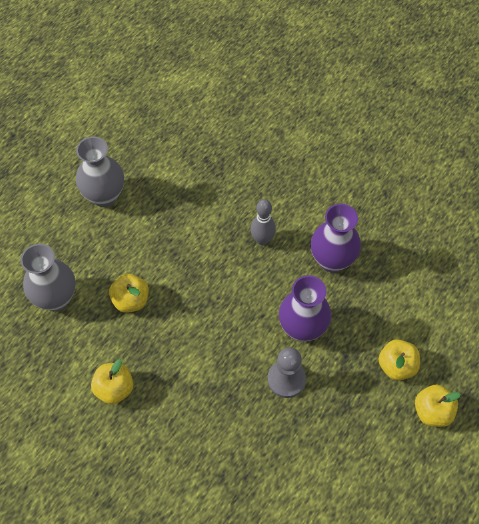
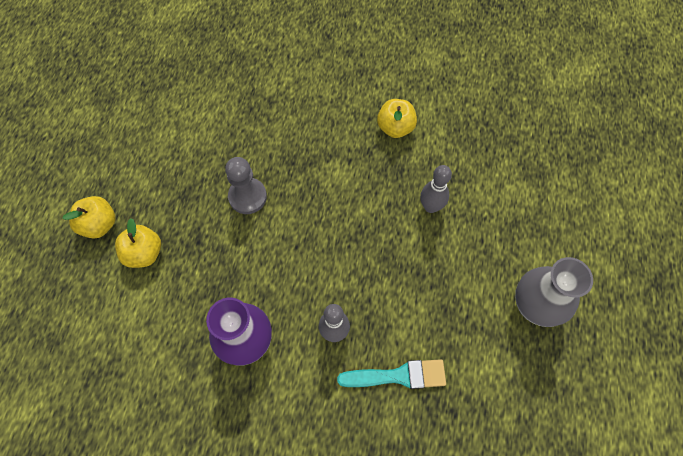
camera: 155 degrees right, 5 degrees up
grey vase [21,244,76,311] -> none
yellow apple [109,274,149,313] -> grey bowling pin [420,165,452,213]
purple vase [279,275,331,342] -> none
none -> turquoise brush [337,359,446,389]

